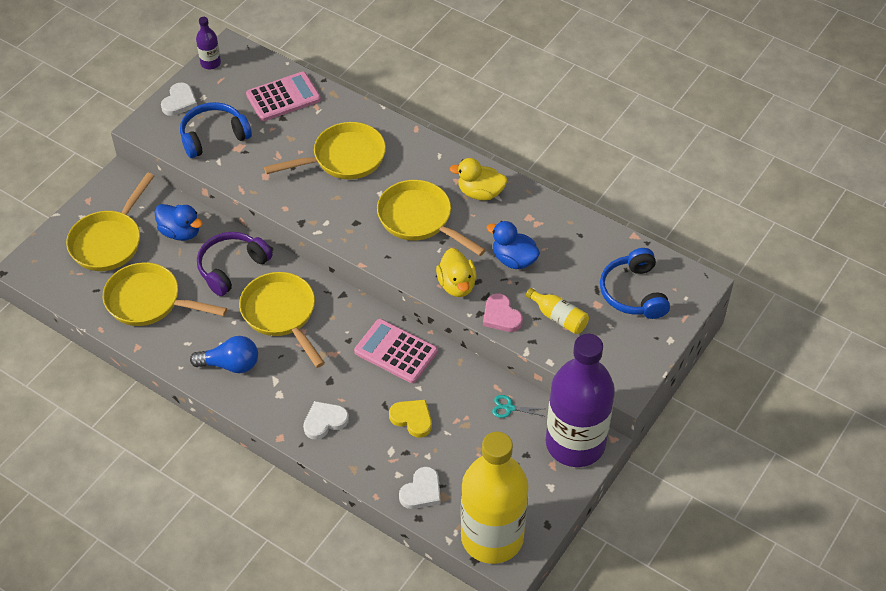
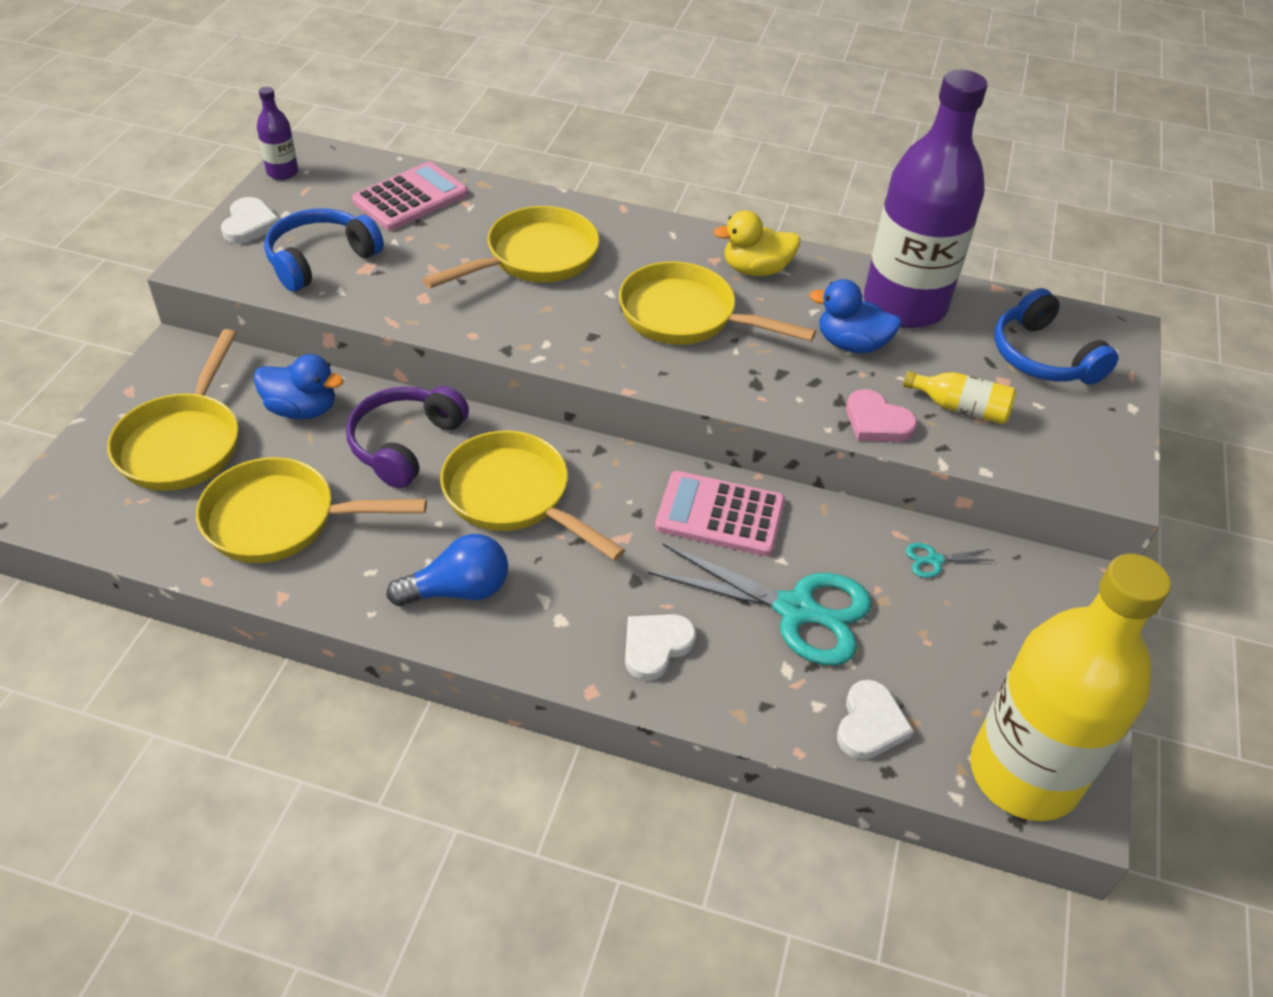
camera: 20 degrees left, 5 degrees down
yellow heart [389,400,432,437] -> turquoise scissors [648,543,872,666]
yellow duck [436,248,476,297] -> none
purple bottle [546,334,615,467] -> purple bottle moved to [863,70,987,328]

